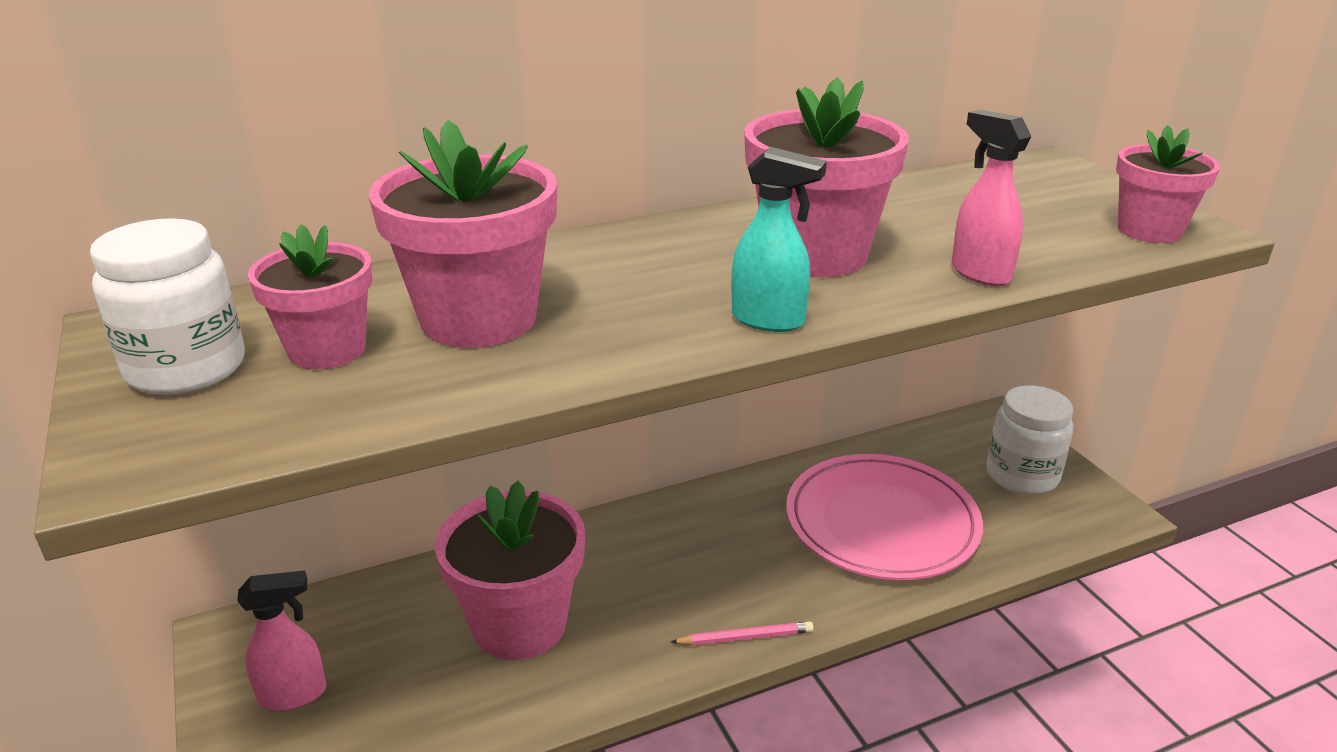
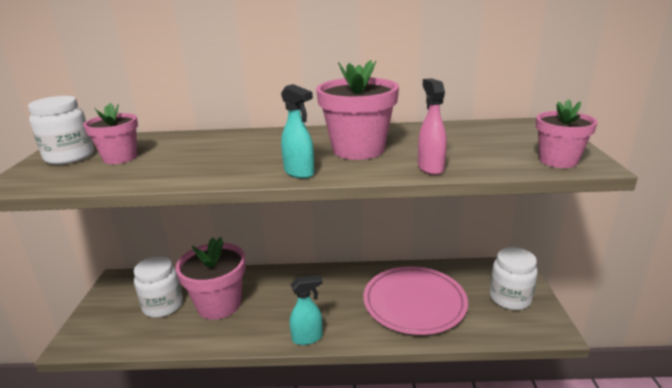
camera: 25 degrees right, 5 degrees down
pink spray bottle [237,570,326,711] -> none
pink flower pot [369,120,557,348] -> none
pink pencil [671,621,814,646] -> turquoise spray bottle [290,275,323,345]
none -> white jar [134,256,183,318]

